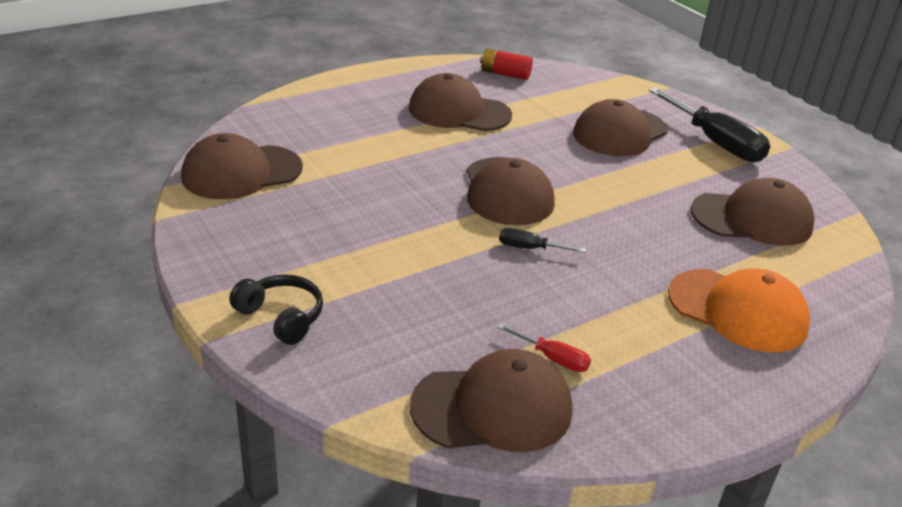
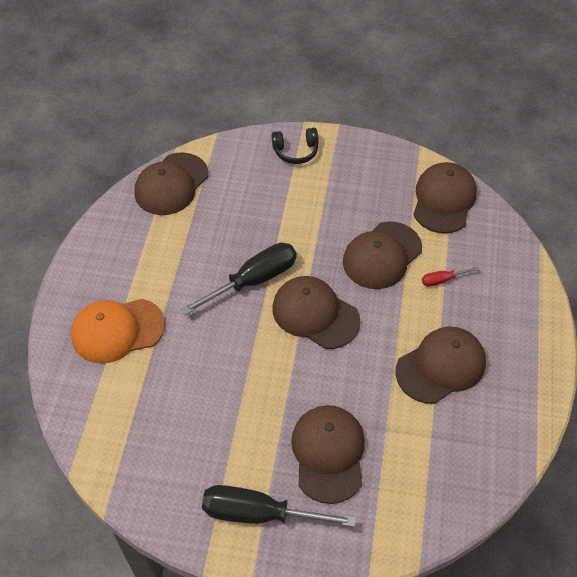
camera: 135 degrees right, 20 degrees up
red battery [480,49,533,80] -> none
red screwdriver [497,323,591,372] -> red screwdriver moved to [422,267,480,287]
black screwdriver [499,228,586,253] -> black screwdriver [181,243,296,315], size x2.15
brown cap [691,178,815,246] -> brown cap moved to [343,221,422,289]

